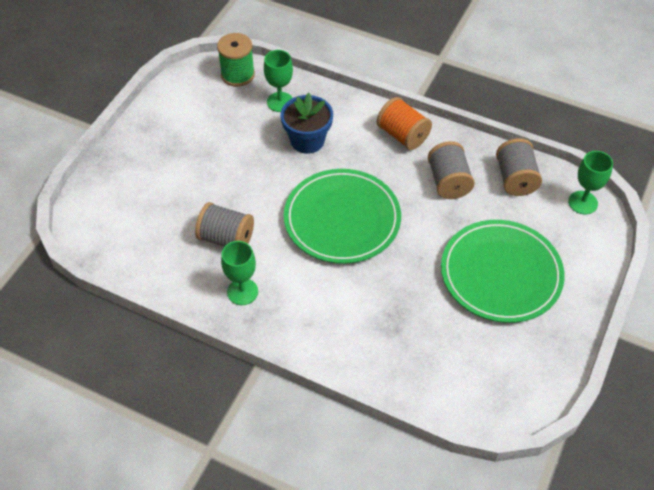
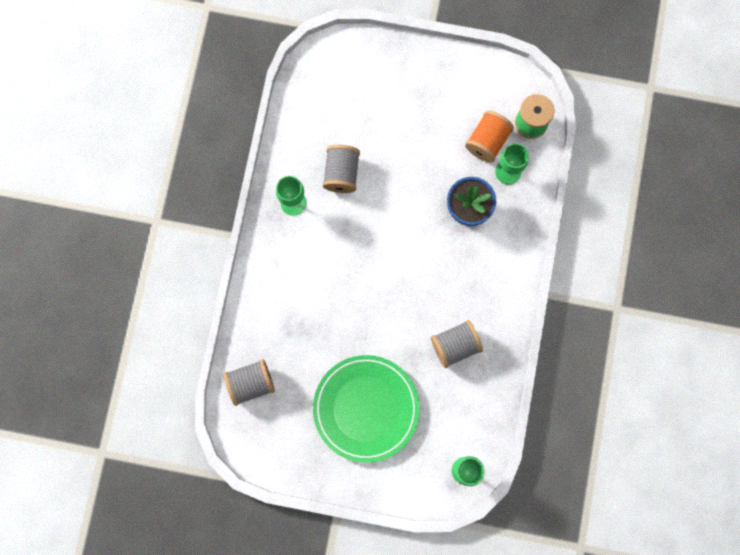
camera: 75 degrees right, 25 degrees up
green plate [284,169,401,264] -> none
orange spool [376,97,432,150] -> orange spool moved to [465,111,514,162]
grey spool [496,138,542,196] -> grey spool moved to [224,359,275,406]

